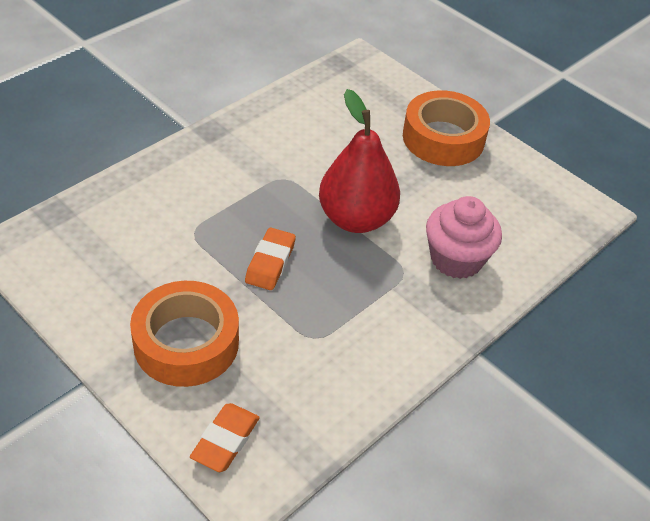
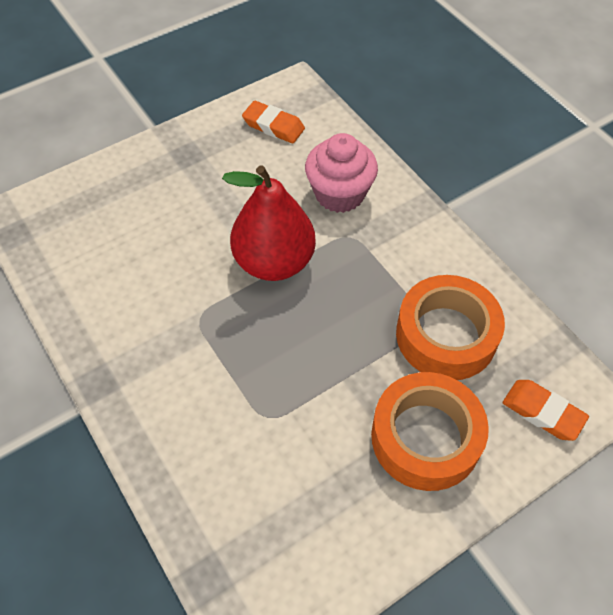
camera: 75 degrees left, 10 degrees up
orange eraser [245,228,296,290] -> orange eraser moved to [242,101,305,143]
orange tape [403,90,490,166] -> orange tape moved to [396,275,505,380]

